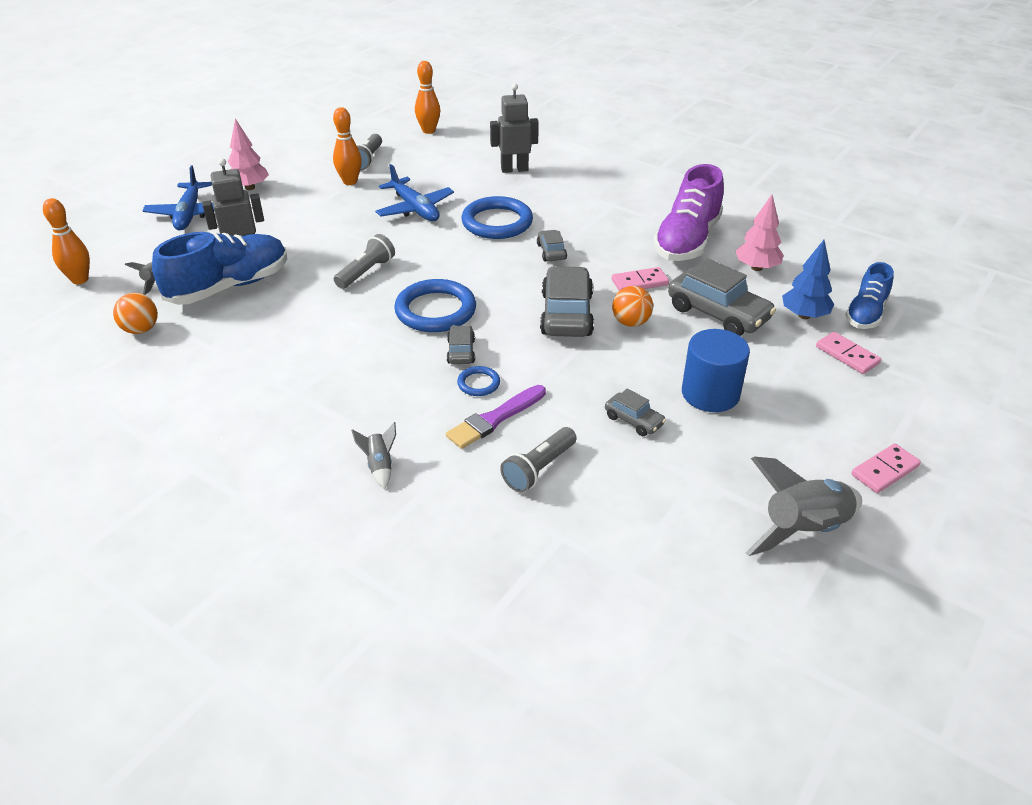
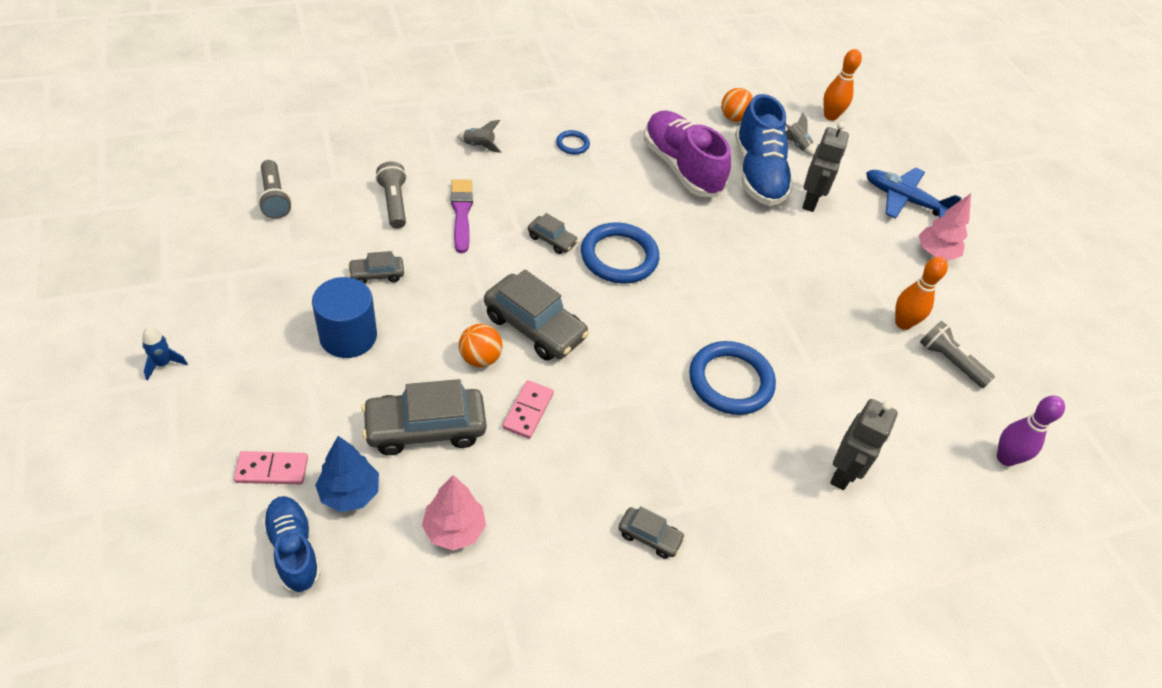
camera: 120 degrees right, 10 degrees up
grey flashlight [334,234,395,289] -> grey flashlight moved to [258,160,291,219]
blue plane [375,164,454,221] -> none
orange bowling pin [415,61,440,134] -> purple bowling pin [997,396,1065,466]
blue ring [457,366,500,396] -> blue ring moved to [556,130,590,155]
grey car [537,230,567,262] -> grey car moved to [619,507,685,559]
purple shoe [653,164,724,261] -> purple shoe moved to [644,111,731,197]
grey rocket [746,456,862,556] -> none
pink domino [851,443,921,493] -> blue rocket [142,327,188,381]

